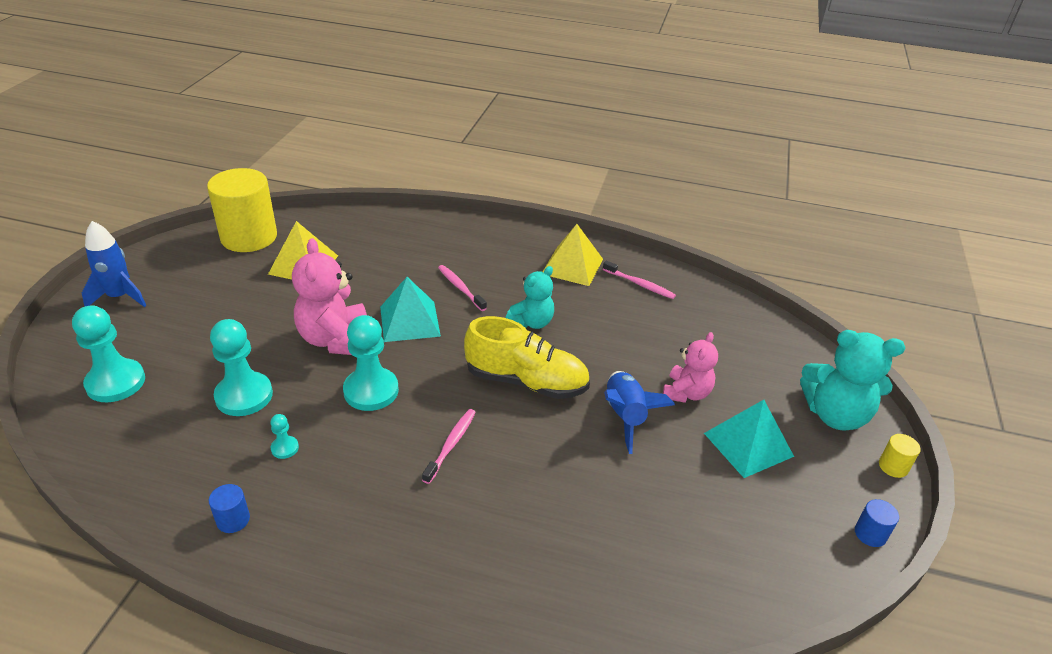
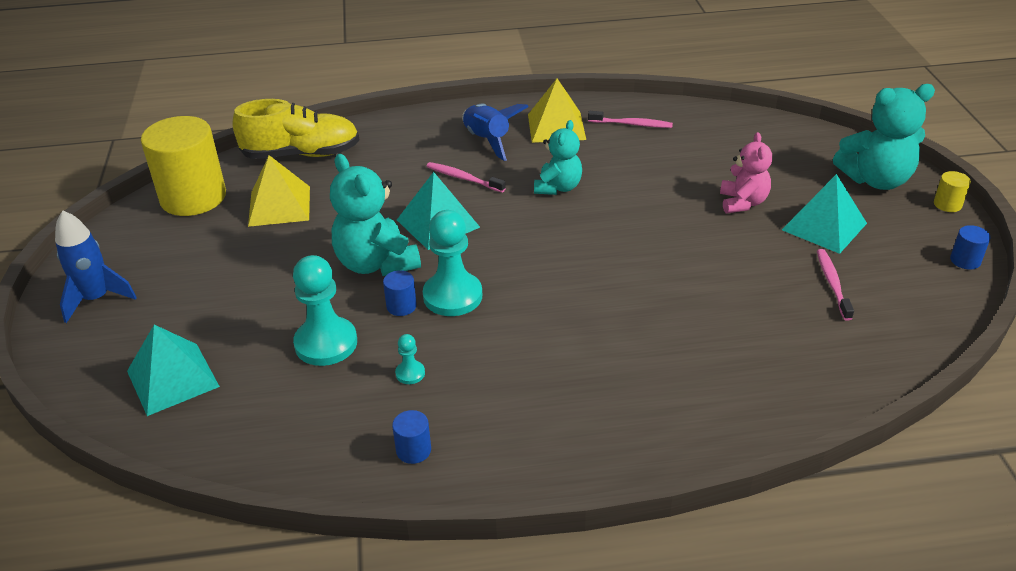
camera: 20 degrees left, 0 degrees up
turquoise pawn [72,305,145,402] -> turquoise pyramid [127,325,220,416]
pink teddy bear [292,238,367,355] -> turquoise teddy bear [330,154,421,276]
pink toothbrush [422,409,476,484] -> pink toothbrush moved to [817,249,854,321]
yellow shoe [464,316,590,399] -> yellow shoe moved to [232,99,359,159]
blue rocket [604,371,675,454] -> blue rocket moved to [462,104,529,161]
none -> blue cylinder [383,270,417,316]

